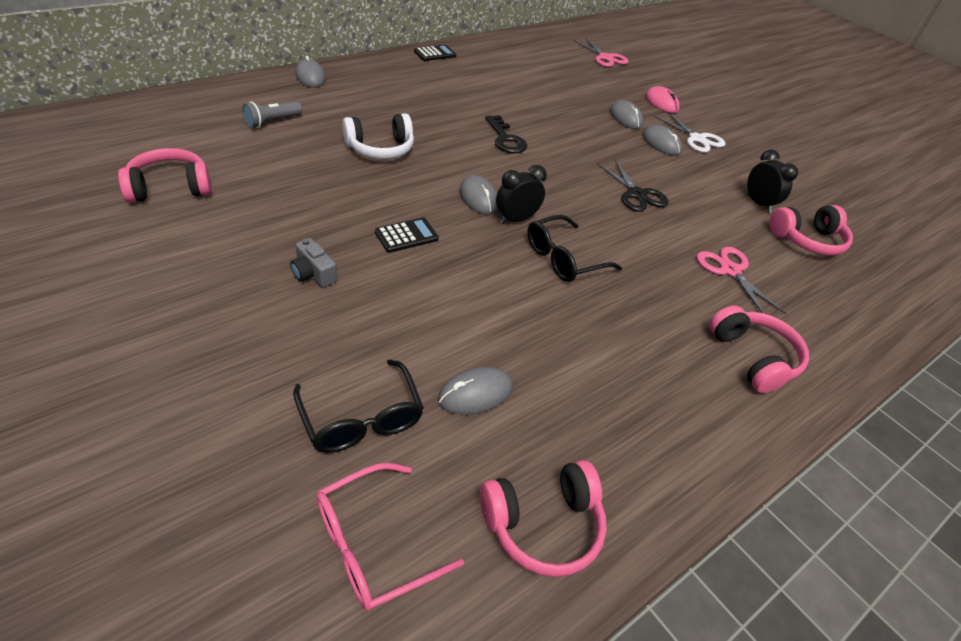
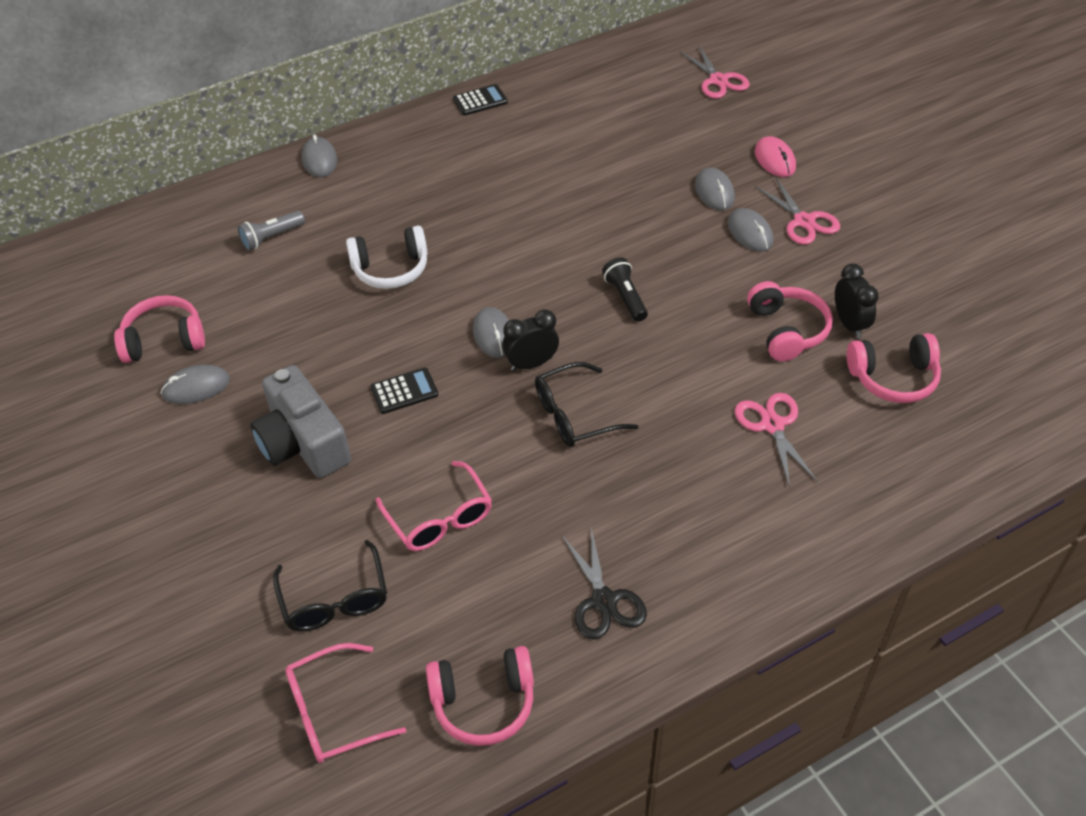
camera: 15 degrees right, 5 degrees up
grey camera [290,238,337,288] -> grey camera [250,365,351,478], size x2.13
grey mouse [438,367,513,415] -> grey mouse moved to [161,365,230,404]
black key [485,115,527,153] -> none
black scissors [597,160,669,212] -> black scissors moved to [561,528,647,639]
white scissors [654,112,726,153] -> pink scissors [755,177,840,245]
pink headphones [709,305,809,393] -> pink headphones moved to [747,281,833,362]
none -> pink glasses [376,461,492,551]
none -> black flashlight [602,257,648,322]

